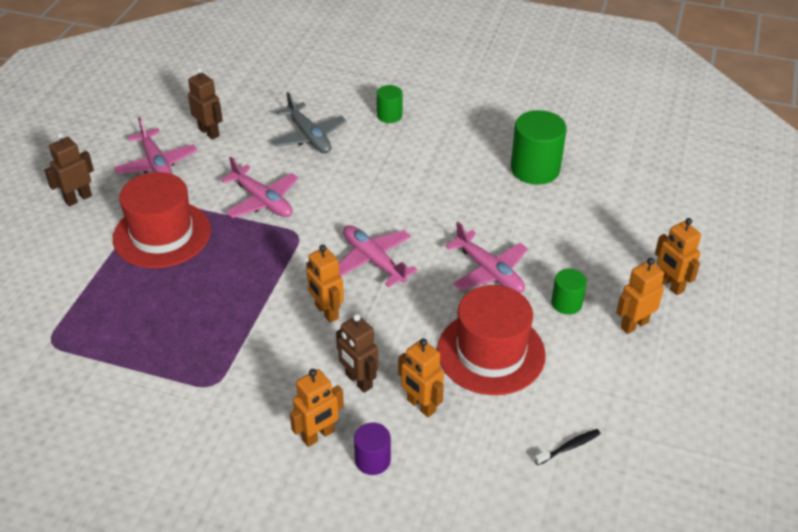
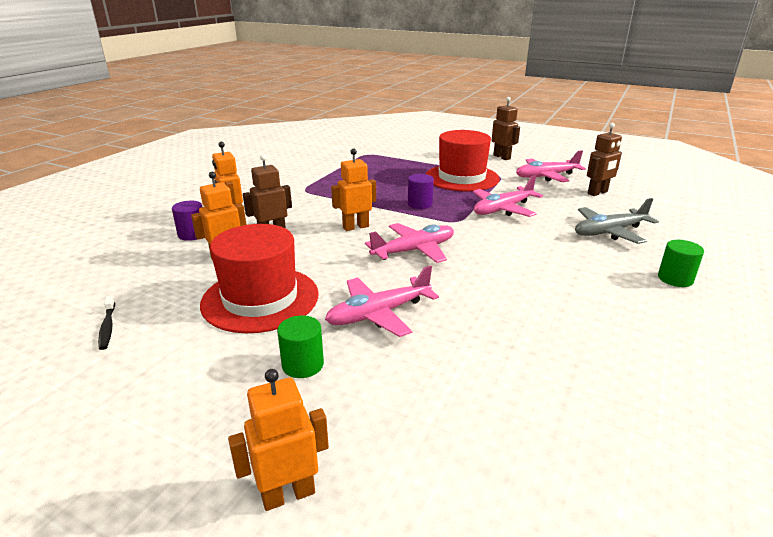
camera: 100 degrees right, 15 degrees down
green cylinder [511,110,567,185] -> none
orange robot [616,258,664,334] -> none
none -> purple cylinder [408,174,434,209]

